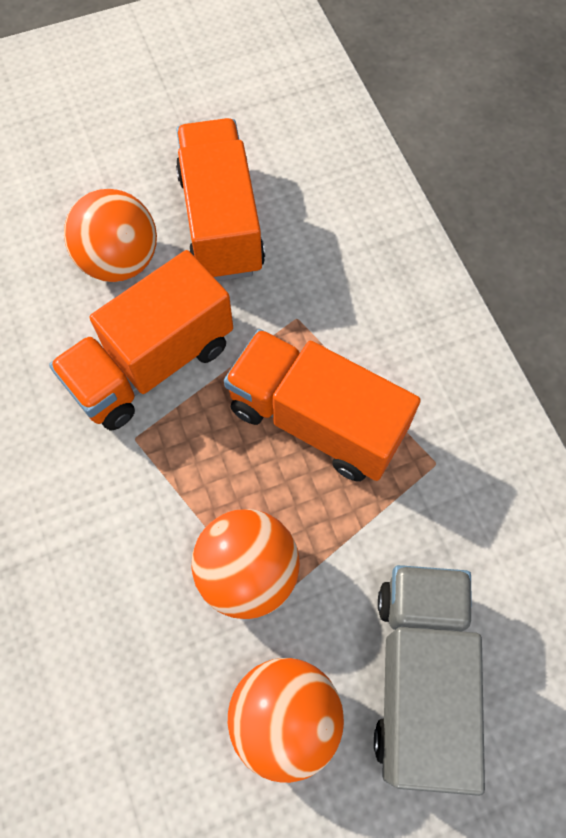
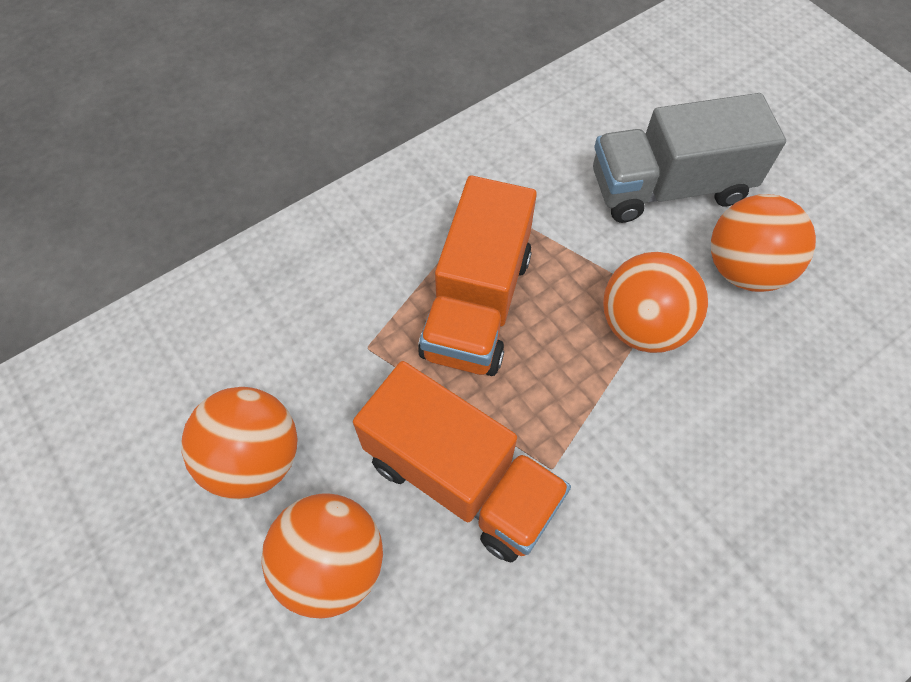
camera: 105 degrees left, 5 degrees down
orange truck [176,118,265,281] -> orange ball [181,387,298,499]

